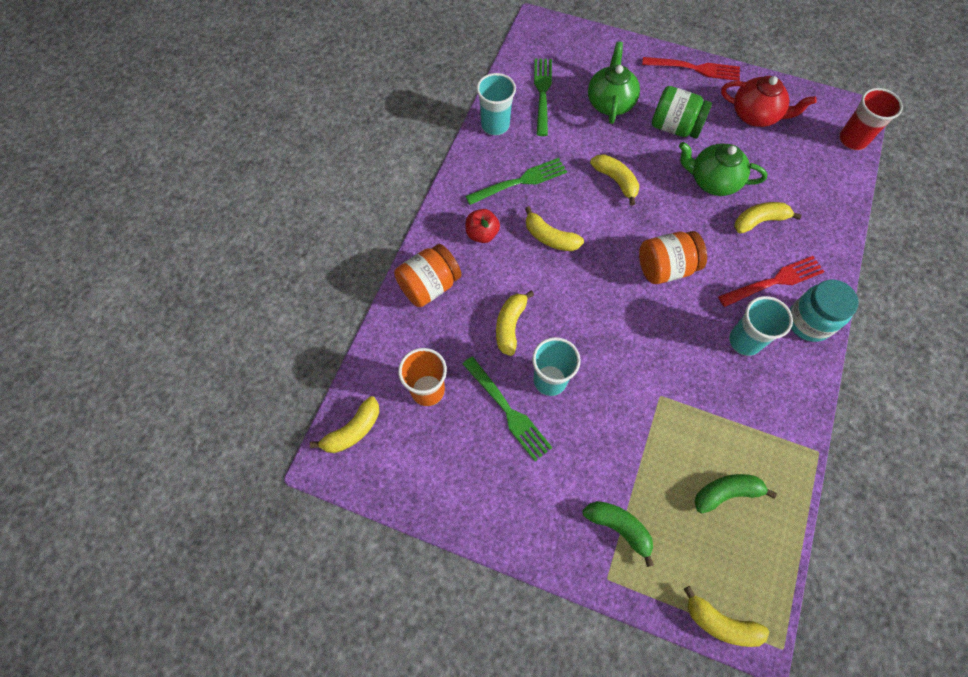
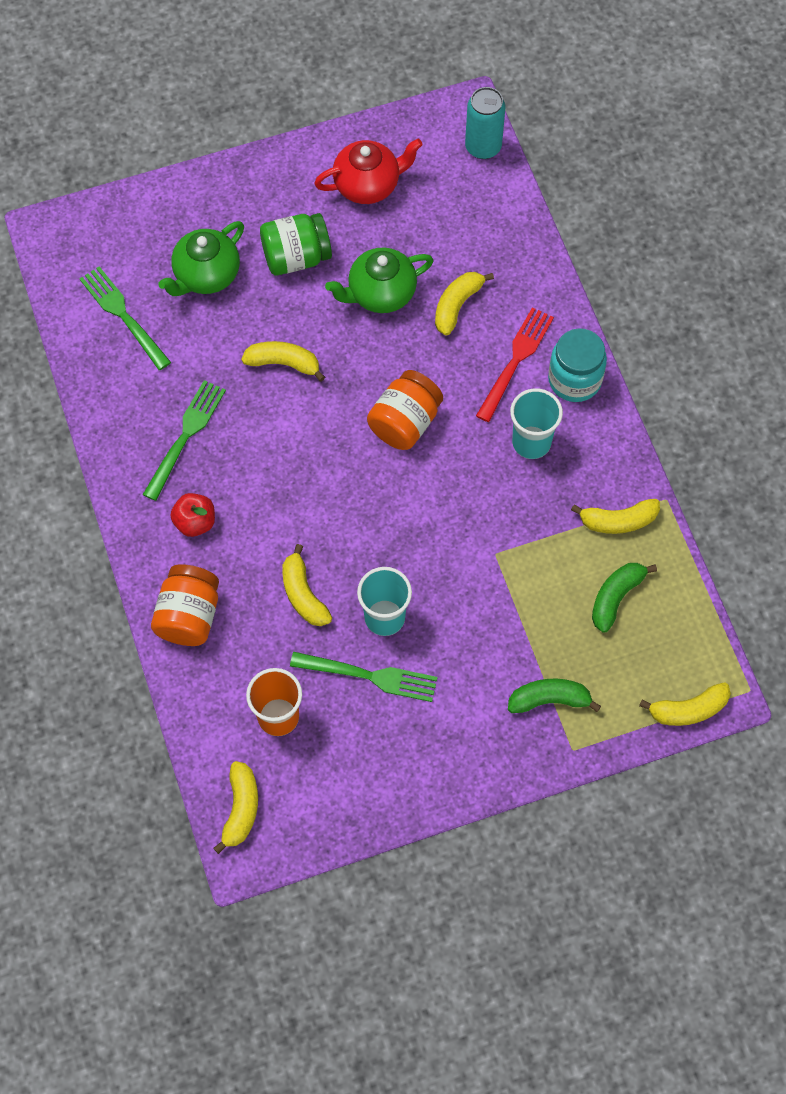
camera: 40 degrees left, 0 degrees up
turquoise cup [476,73,516,135] -> none
yellow banana [525,206,584,251] -> yellow banana moved to [571,499,660,534]
green teapot [588,42,640,124] -> green teapot turned 105 degrees counterclockwise [158,221,244,296]
red fork [642,57,740,81] -> none
red cup [839,88,903,150] -> turquoise can [465,87,505,159]

